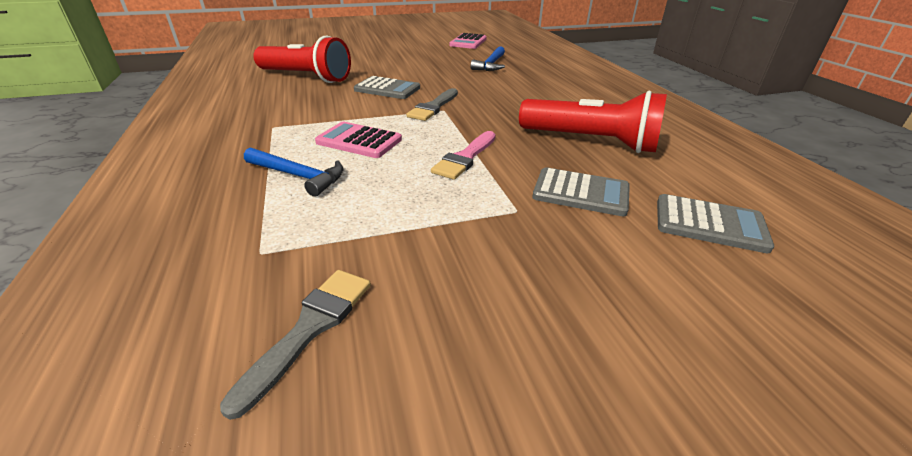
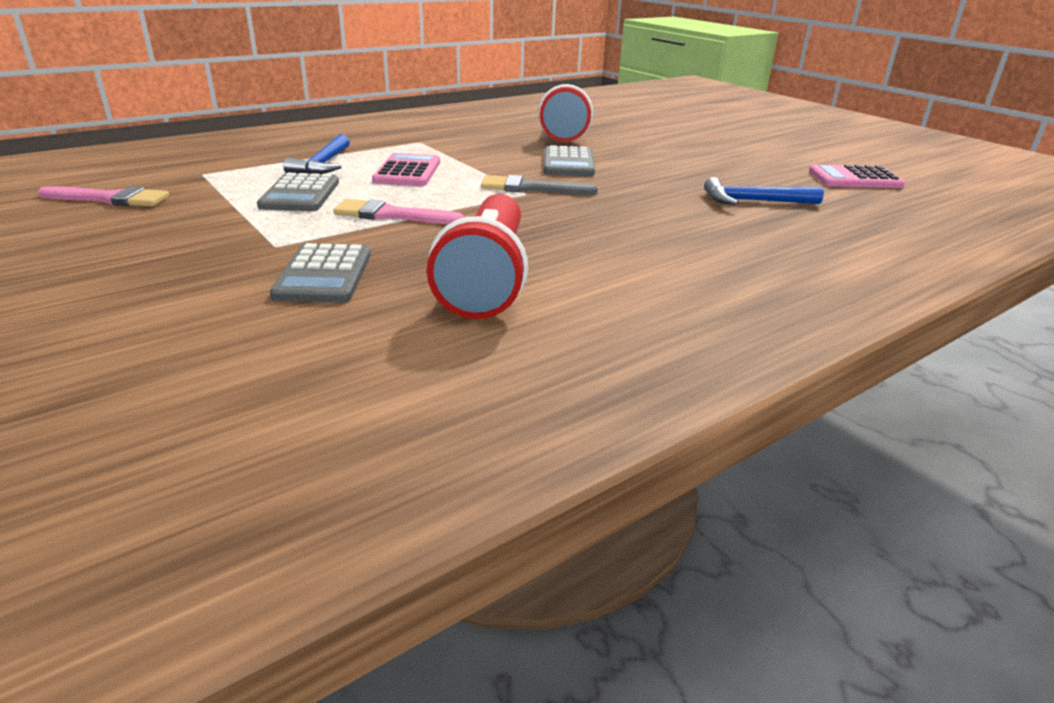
camera: 70 degrees right, 5 degrees down
grey brush [220,270,371,420] -> pink brush [38,186,170,206]
grey calculator [657,194,774,253] -> grey calculator moved to [257,173,339,211]

